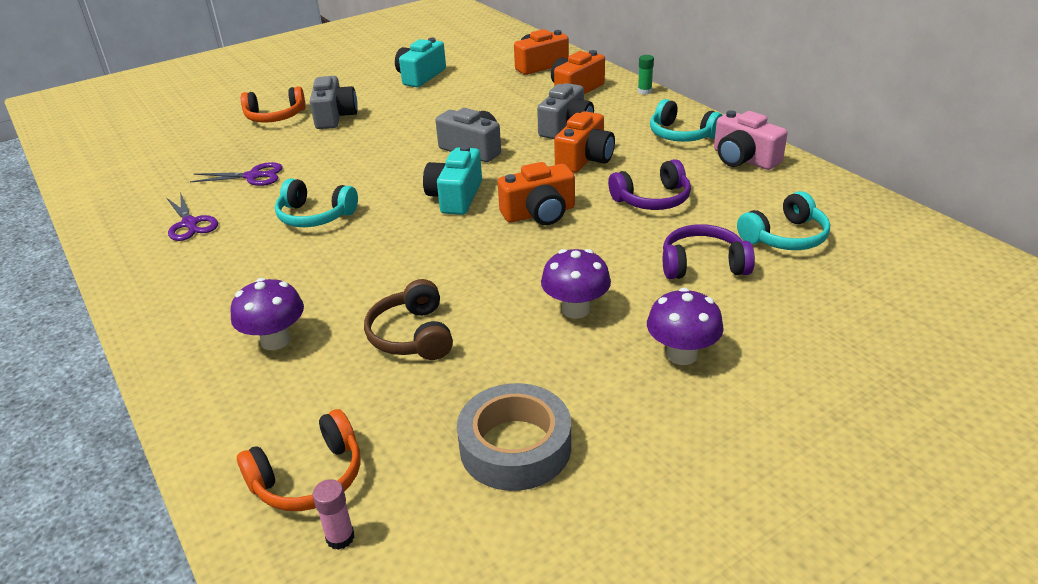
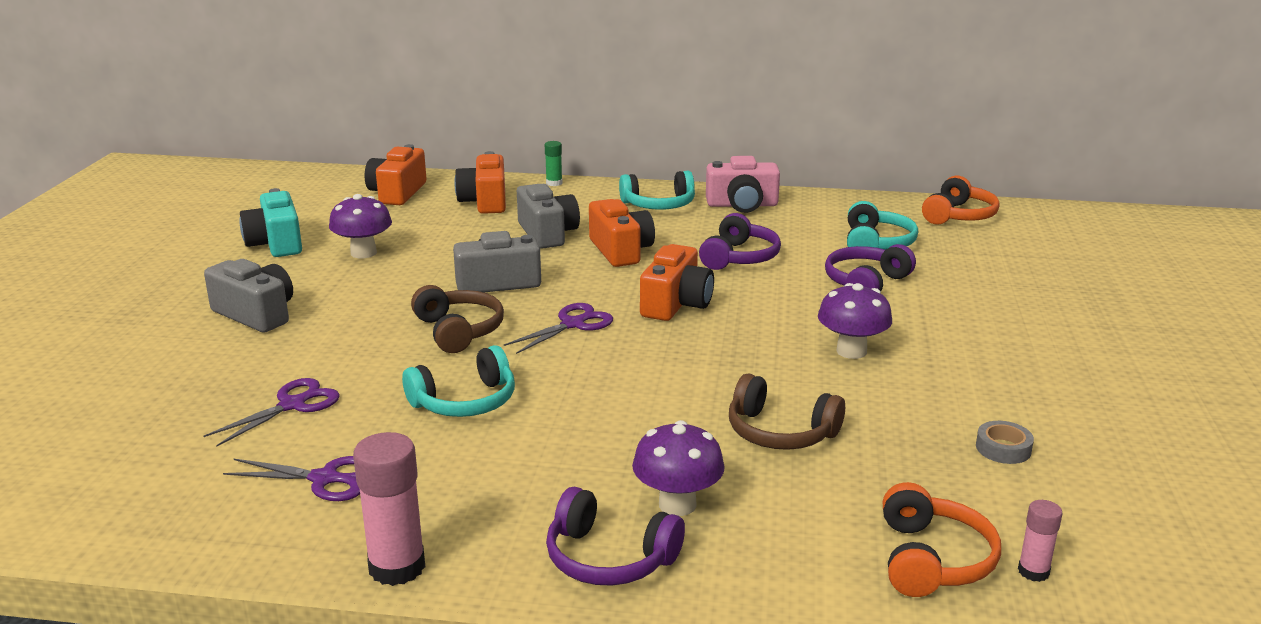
camera: 50 degrees left, 10 degrees down
orange headphones [241,86,306,123] -> orange headphones moved to [922,175,1000,225]
turquoise camera [423,145,482,215] -> purple scissors [504,303,613,354]
grey tape [457,383,571,491] -> grey tape [976,421,1034,464], size x0.47
purple mushroom [647,288,724,365] -> purple mushroom moved to [329,194,392,258]
none -> pink glue stick [353,432,425,586]
none -> brown headphones [411,285,504,353]
none -> purple headphones [546,487,685,586]

